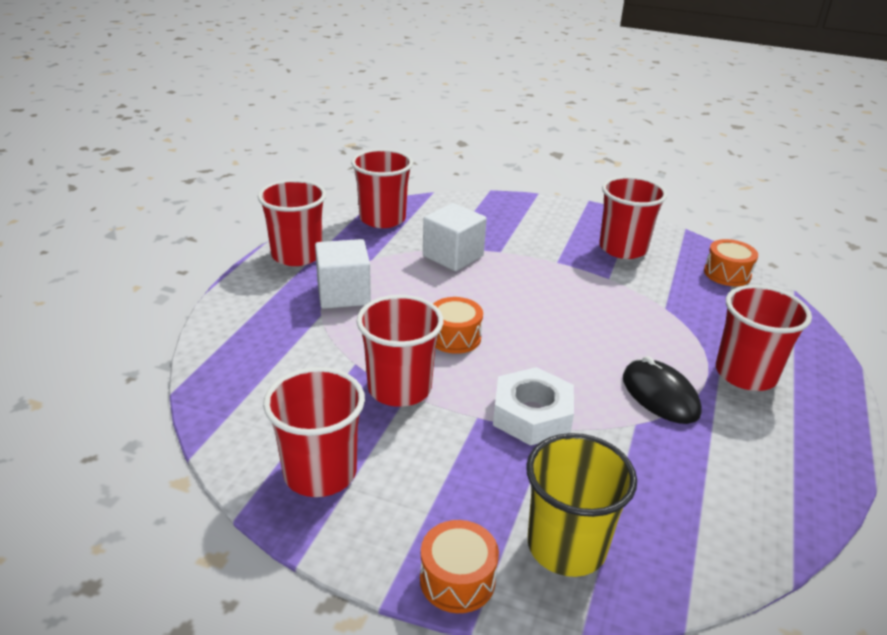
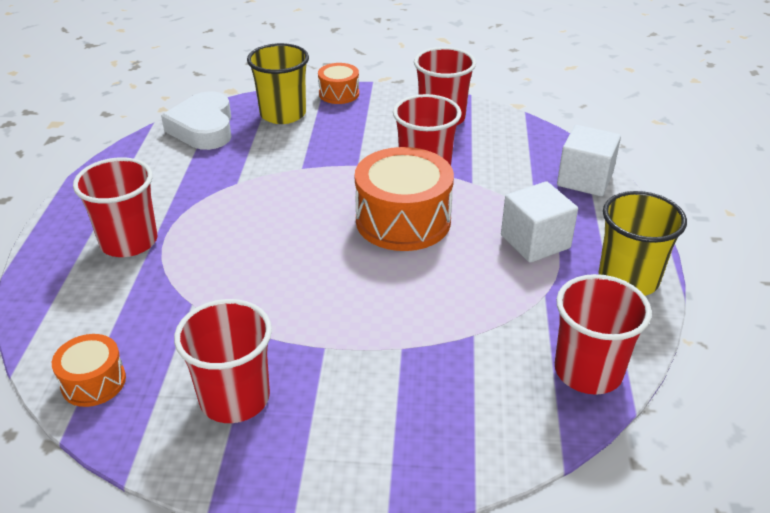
camera: 165 degrees right, 5 degrees up
red cup [258,179,326,266] -> yellow cup [598,191,687,296]
white cube [423,203,487,271] -> white cube moved to [557,125,621,196]
orange drum [433,297,483,354] -> orange drum [355,147,454,251], size x1.90
white nut [493,367,574,446] -> none
black mouse [623,356,702,424] -> none
none -> white heart [161,91,232,150]

